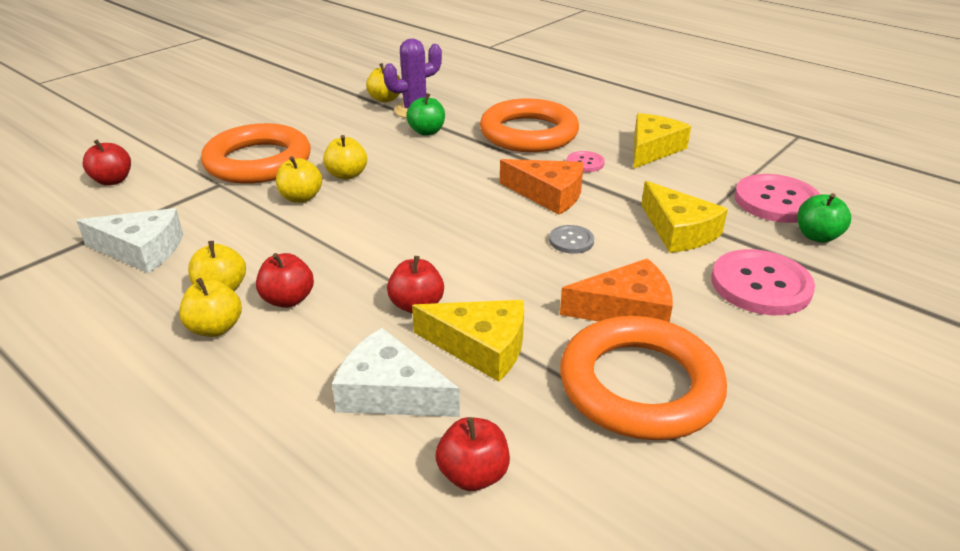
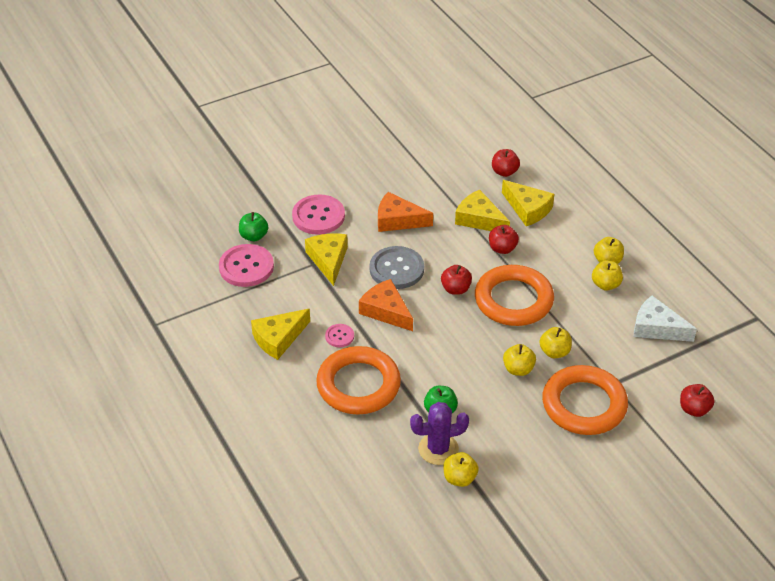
camera: 160 degrees left, 10 degrees up
red apple [256,253,314,308] -> red apple moved to [441,265,472,295]
white cheese [332,328,460,417] -> yellow cheese [502,180,554,226]
grey button [549,225,594,254] -> grey button [370,246,424,289], size x1.98
orange ring [560,316,727,440] -> orange ring moved to [475,265,554,326]

